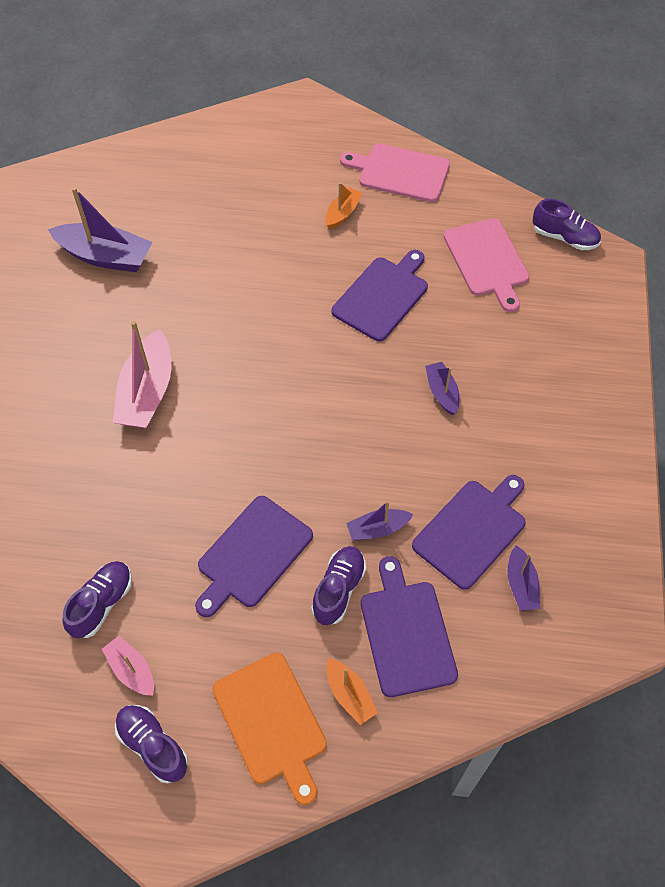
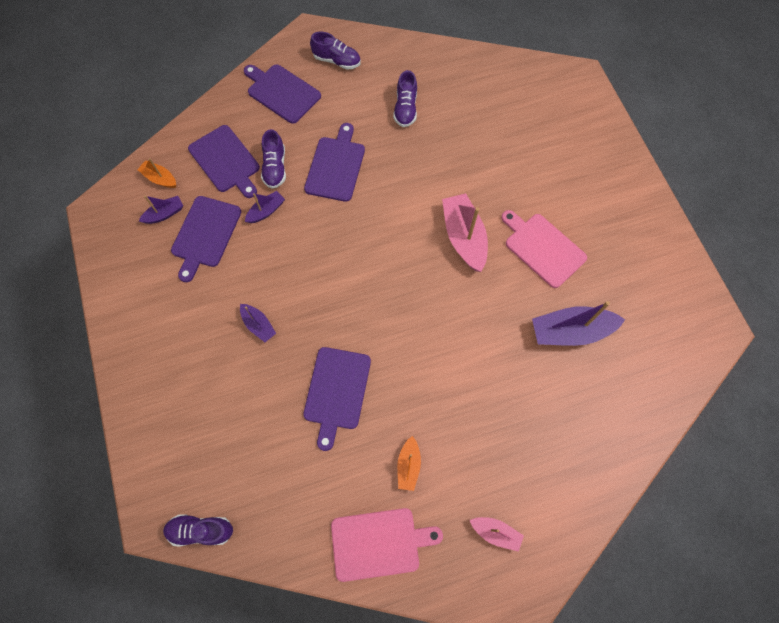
camera: 155 degrees right, 10 degrees up
pink boat [102,636,154,696] -> pink boat moved to [469,517,524,552]
orange cutting board [212,653,327,805] -> purple cutting board [244,64,321,124]
orange boat [326,658,378,725] -> orange boat moved to [137,158,176,188]
pink cutting board [444,218,529,312] -> pink cutting board moved to [501,210,587,288]
purple boat [507,545,540,611] -> purple boat turned 90 degrees clockwise [139,196,183,224]

